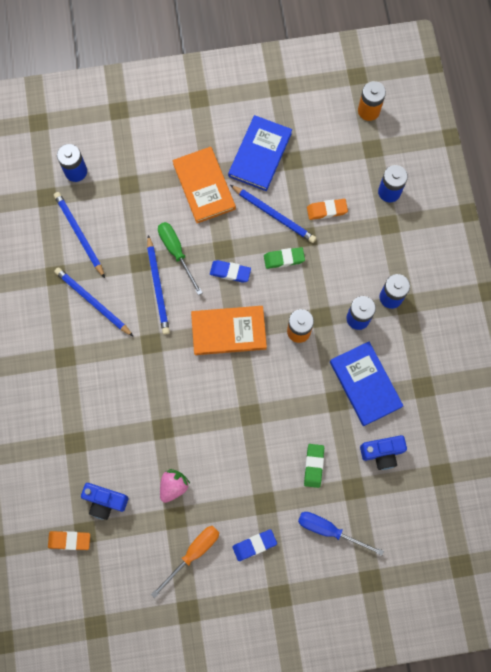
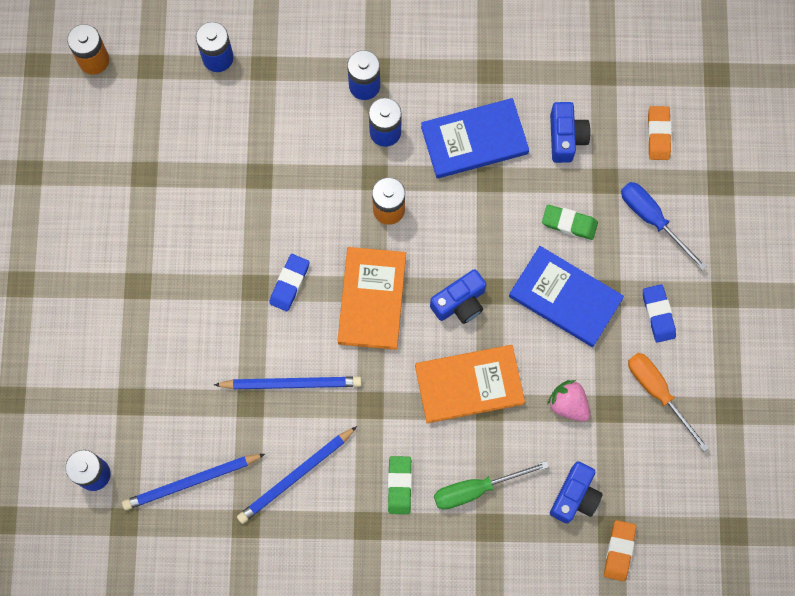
camera: 80 degrees left, 0 degrees up
green screwdriver [158,222,202,295] -> green screwdriver moved to [434,461,549,510]
orange book [172,147,236,223] -> orange book moved to [415,345,525,423]
blue book [228,115,292,191] -> blue book moved to [509,246,624,347]
blue pencil [230,185,316,243] -> none
green eraser [264,247,305,269] -> green eraser moved to [388,456,412,514]
blue screwdriver [298,512,384,556] -> blue screwdriver turned 105 degrees clockwise [621,182,707,271]
orange eraser [307,199,348,220] -> orange eraser moved to [648,106,672,160]
none -> blue camera [430,269,486,324]

